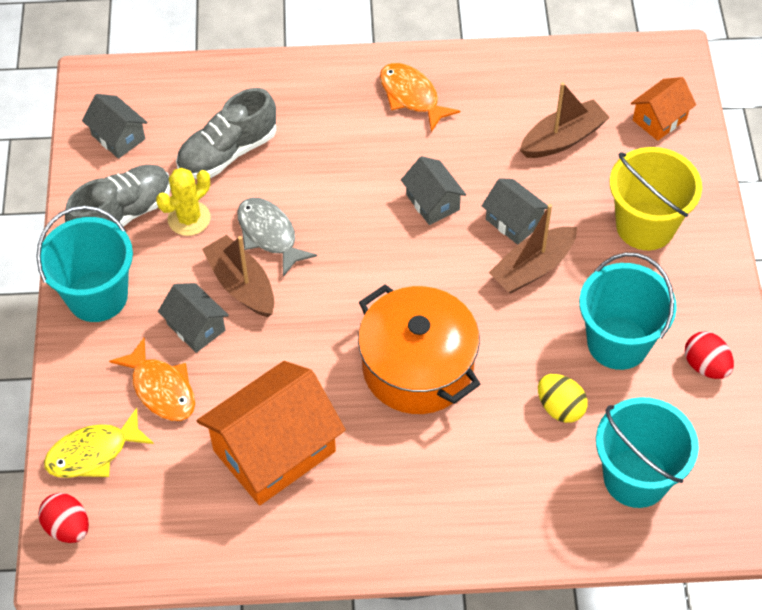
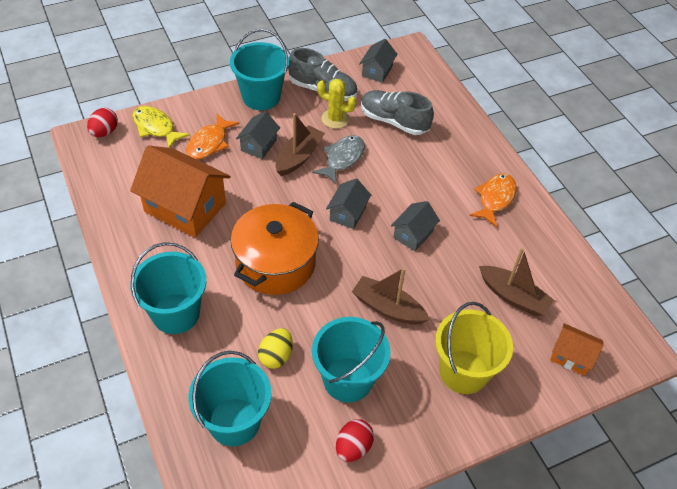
camera: 65 degrees right, 5 degrees down
grey house [482,178,548,245] -> grey house moved to [326,179,371,229]
none -> turquoise bucket [130,242,206,334]

